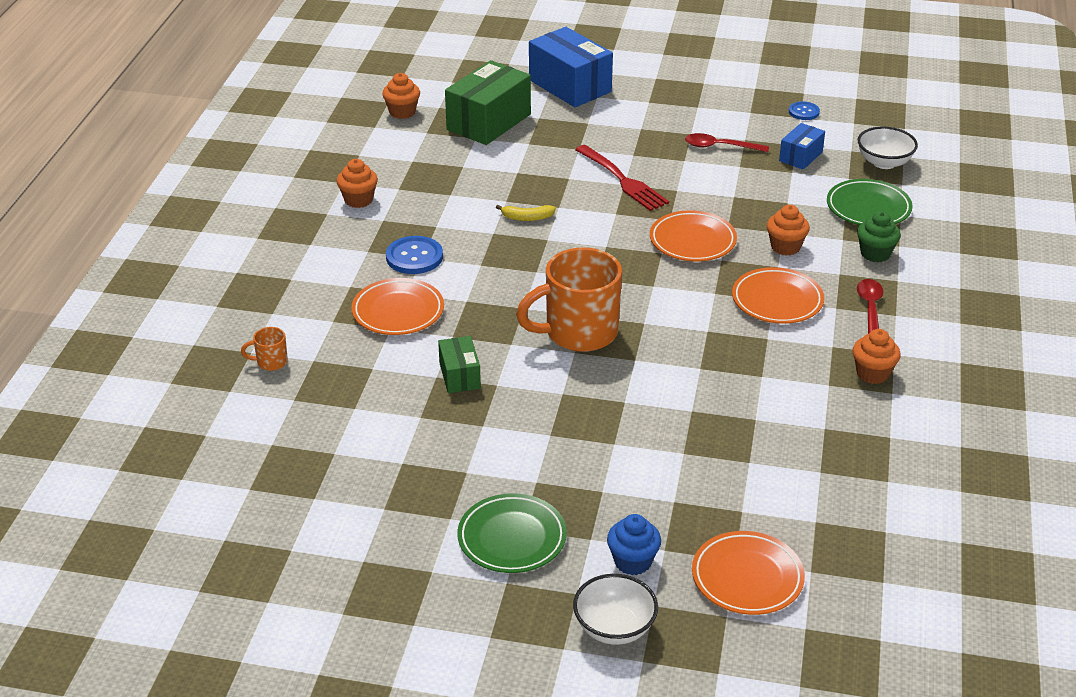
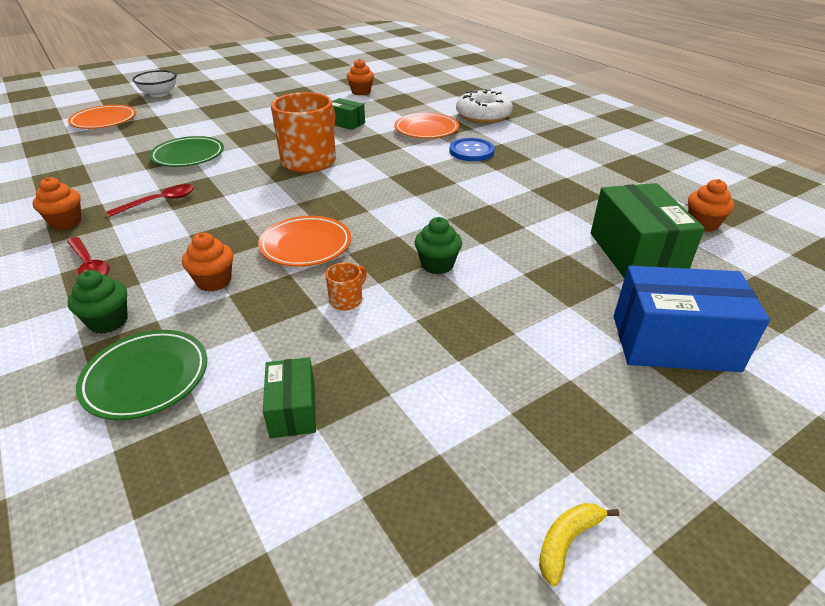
camera: 135 degrees right, 0 degrees up
orange mug [241,327,288,371] -> orange mug moved to [325,262,367,310]
orange cupcake [337,159,378,208] -> orange cupcake moved to [347,59,374,96]
green plate [457,493,567,573] -> green plate moved to [149,136,224,167]
yellow banana [496,205,556,221] -> yellow banana moved to [539,503,619,586]
red fork [575,145,669,211] -> green cupcake [415,217,462,274]
blue cupcake [607,514,661,575] -> none
red spoon [685,133,769,152] -> red spoon moved to [106,184,194,217]
orange plate [732,267,824,324] -> none
blue box [779,123,825,170] -> green box [263,357,316,438]
blue button [789,101,820,120] -> none
white bowl [858,126,918,169] -> none
none -> white donut [456,89,513,123]

